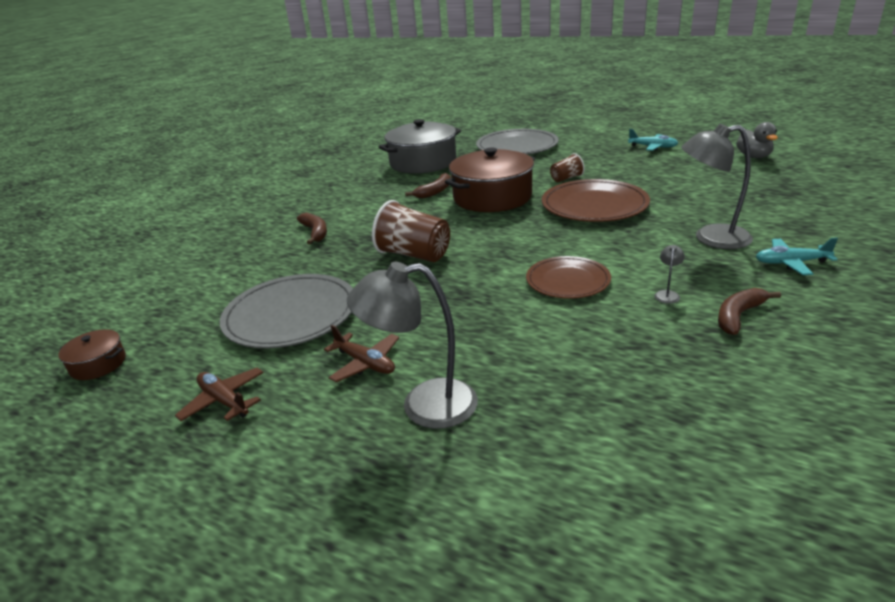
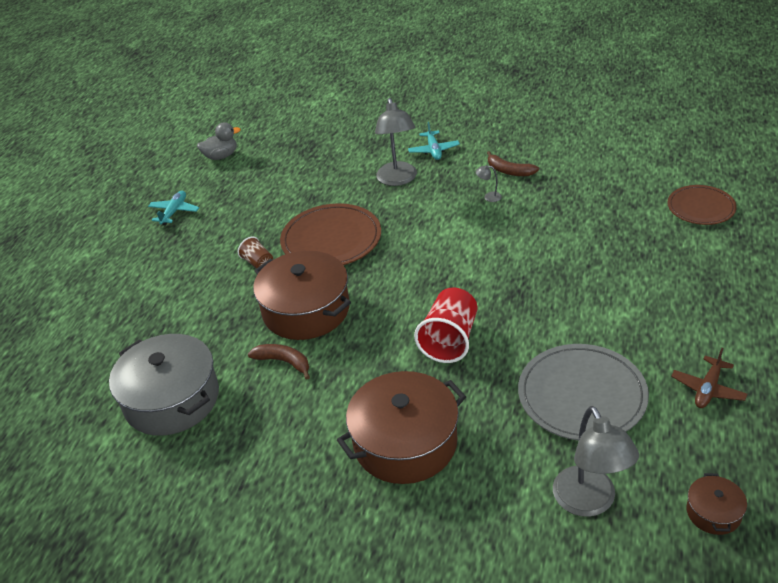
camera: 100 degrees left, 10 degrees up
brown banana [297,213,327,244] -> brown pot [337,371,466,484]
brown plane [324,325,399,382] -> none
grey lamp [347,262,478,429] -> grey lamp moved to [553,406,639,517]
brown cup [372,200,450,262] -> red cup [414,288,477,363]
grey plate [476,129,559,154] -> none
brown plate [526,256,611,299] -> brown plate moved to [667,185,737,225]

